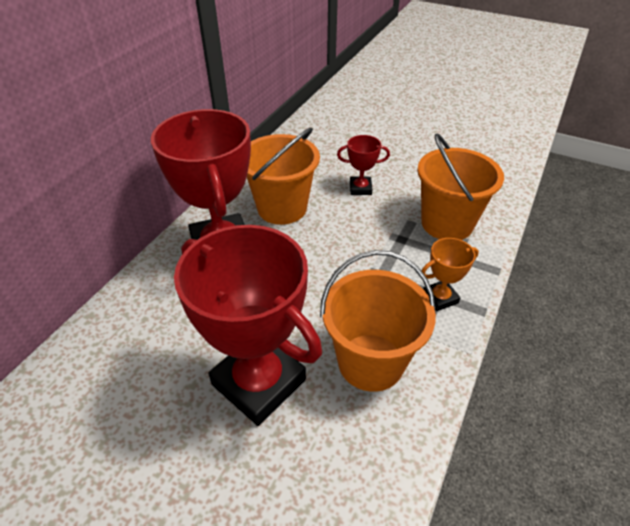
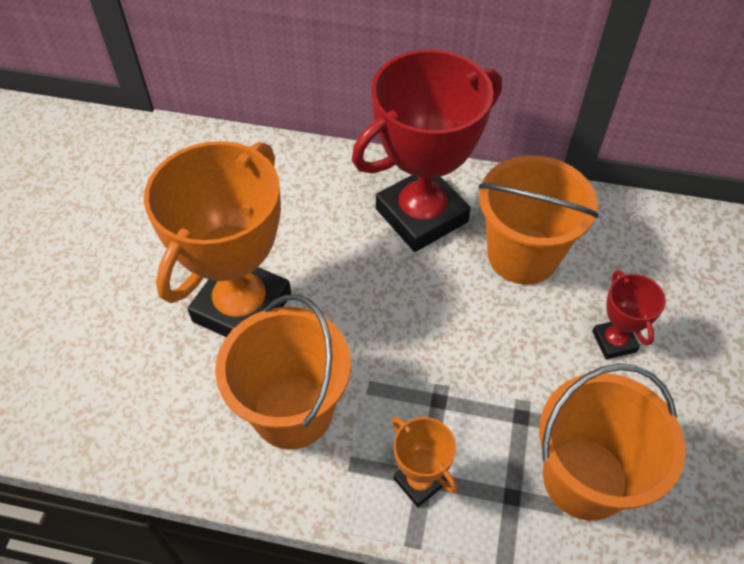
camera: 75 degrees right, 10 degrees up
red trophy [174,225,322,426] -> orange trophy [144,141,291,337]

